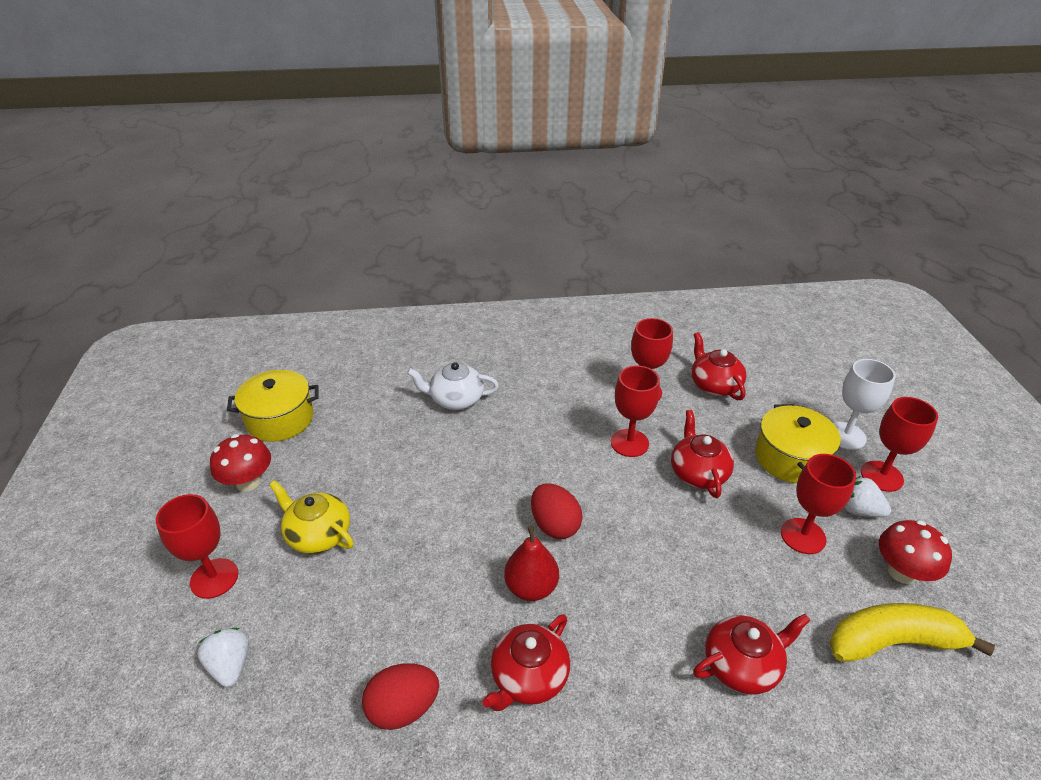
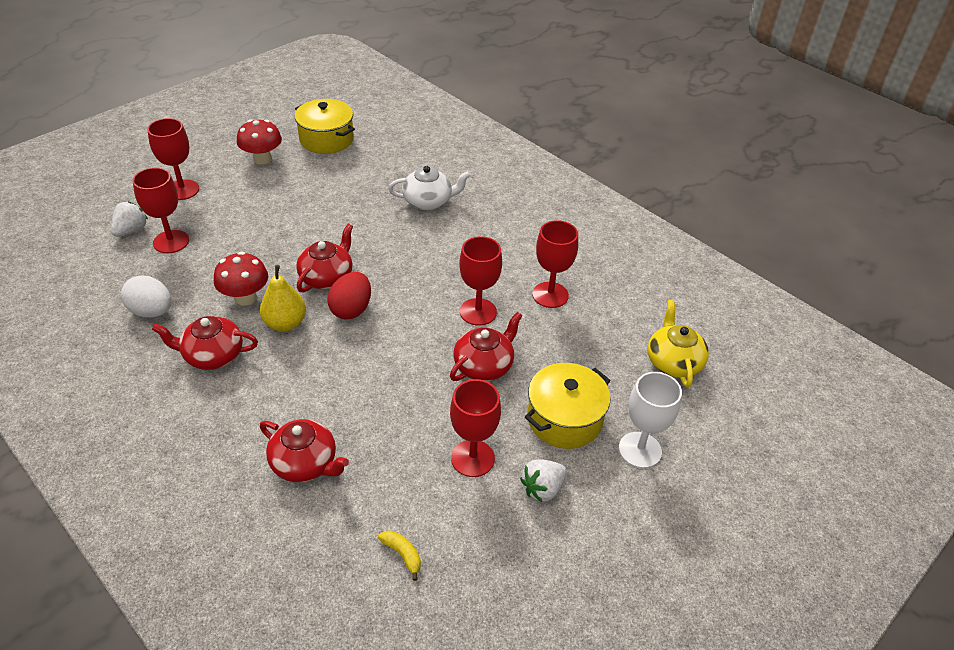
camera: 50 degrees right, 5 degrees up
yellow teapot [269,480,354,554] -> yellow teapot moved to [648,300,709,387]
red egg [362,663,439,730] -> white egg [121,275,172,318]
white teapot [407,362,499,410] -> white teapot turned 120 degrees clockwise [389,166,471,210]
red pear [504,526,559,601] -> yellow pear [260,265,306,332]
red teapot [691,332,746,400] -> red teapot moved to [296,224,353,293]
yellow banana [830,603,995,662] -> yellow banana [378,530,421,581], size x0.41
white strawberry [844,476,891,517] -> white strawberry turned 120 degrees counterclockwise [520,459,567,502]
red goblet [861,397,938,492] -> red goblet moved to [132,167,189,253]
red mushroom [879,520,952,584] -> red mushroom moved to [214,252,268,305]

